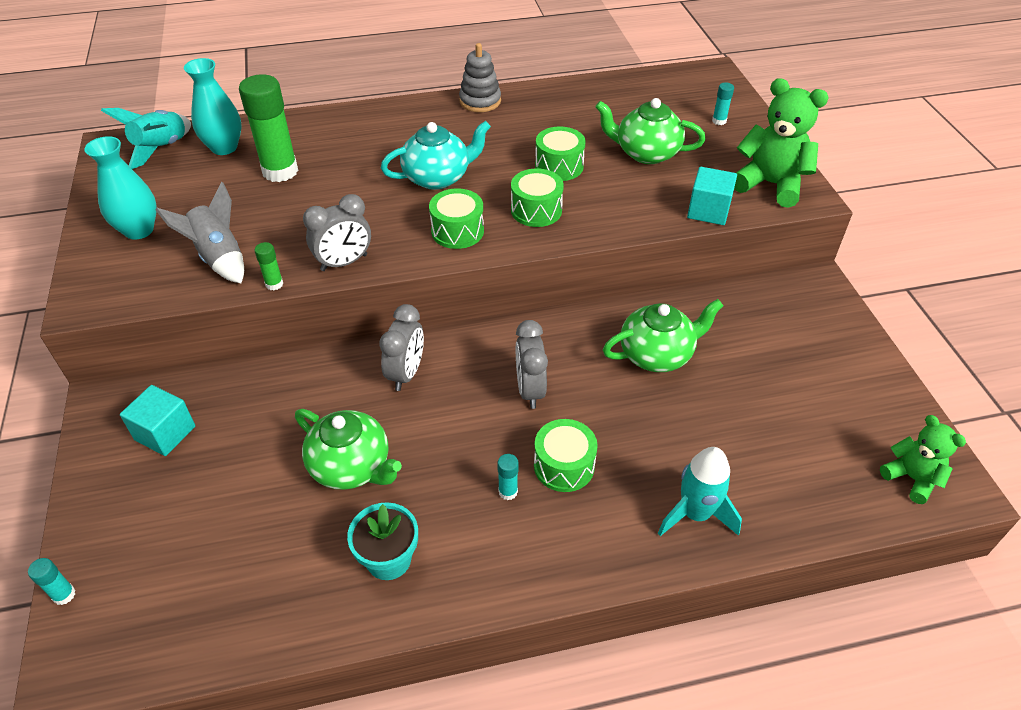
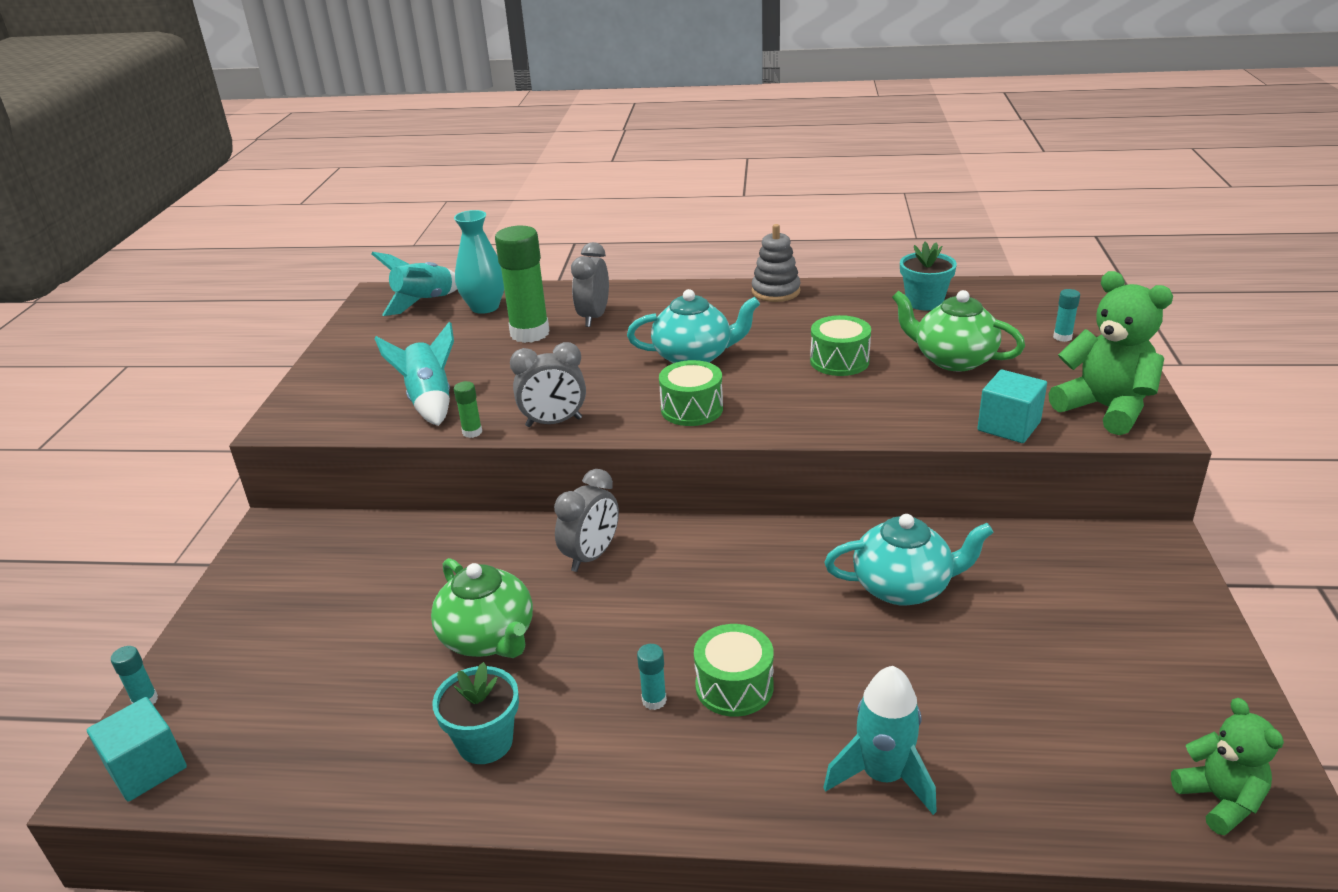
camera: 20 degrees right, 15 degrees down
turquoise vase [84,136,157,240] -> none
turquoise cube [120,385,195,456] -> turquoise cube moved to [87,697,187,802]
grey rocket [155,182,244,283] -> turquoise rocket [374,321,454,426]
green drum [511,168,564,227] -> none
grey clock [516,320,548,409] -> grey clock moved to [571,242,609,327]
green teapot [603,299,723,372] -> turquoise teapot [824,514,994,606]
none -> turquoise flower pot [900,242,957,311]

